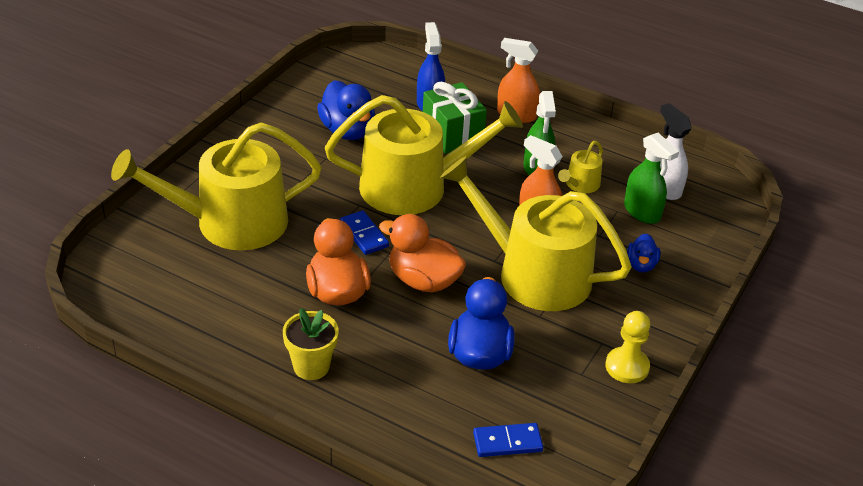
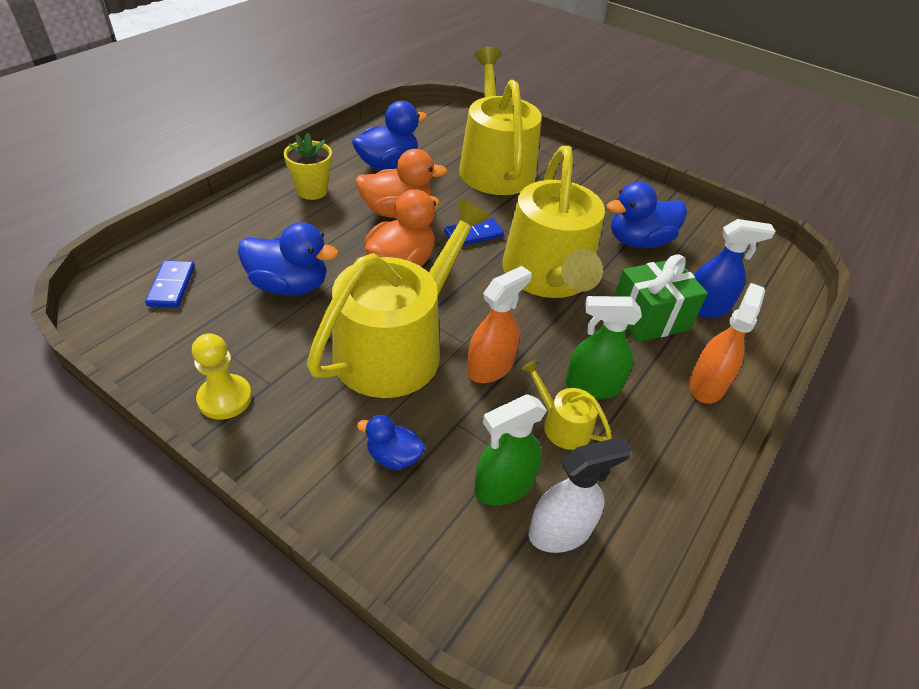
camera: 95 degrees right, 5 degrees up
none -> blue duck [352,101,427,170]

